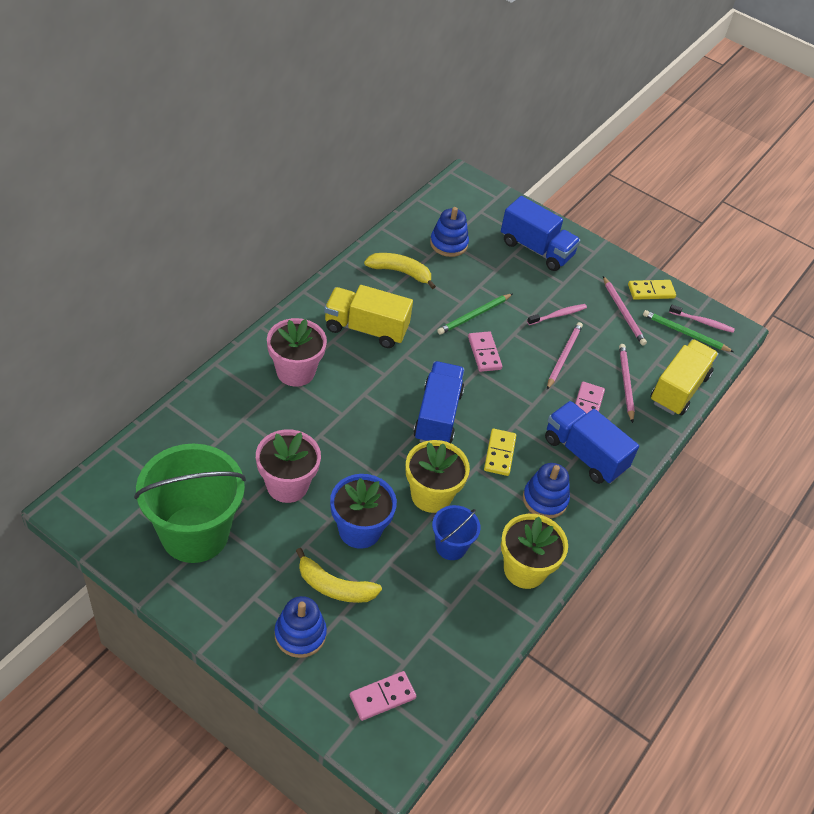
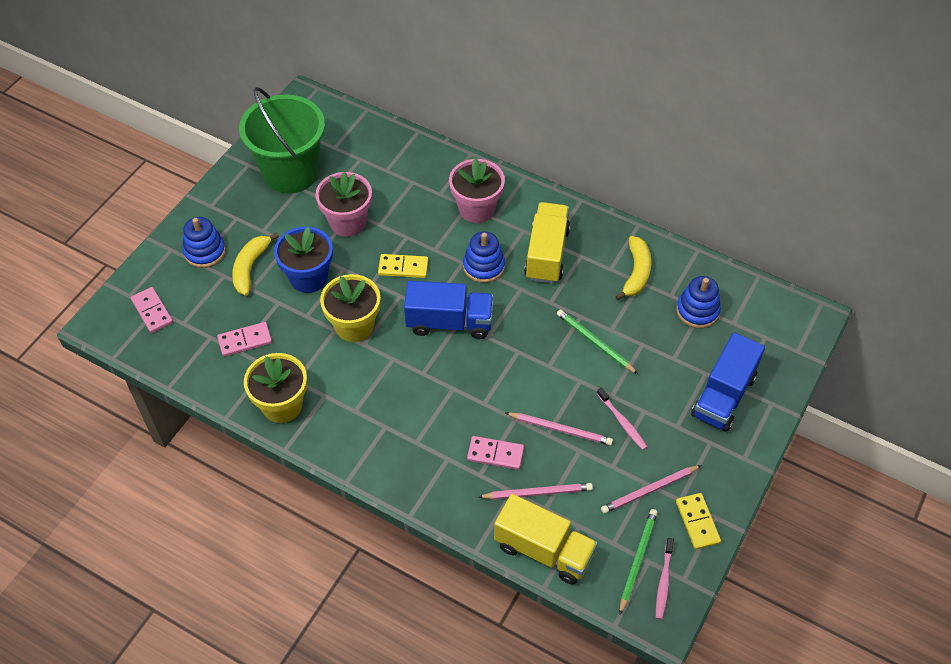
camera: 90 degrees right, 5 degrees up
blue bucket [432,505,481,560] -> none
pink domino [468,331,502,372] -> pink domino moved to [217,322,272,357]
yellow domino [484,429,516,476] -> yellow domino moved to [378,254,428,278]
blue stacking toy [523,463,570,519] -> blue stacking toy moved to [463,231,505,283]
blue truck [545,401,639,484] -> none

